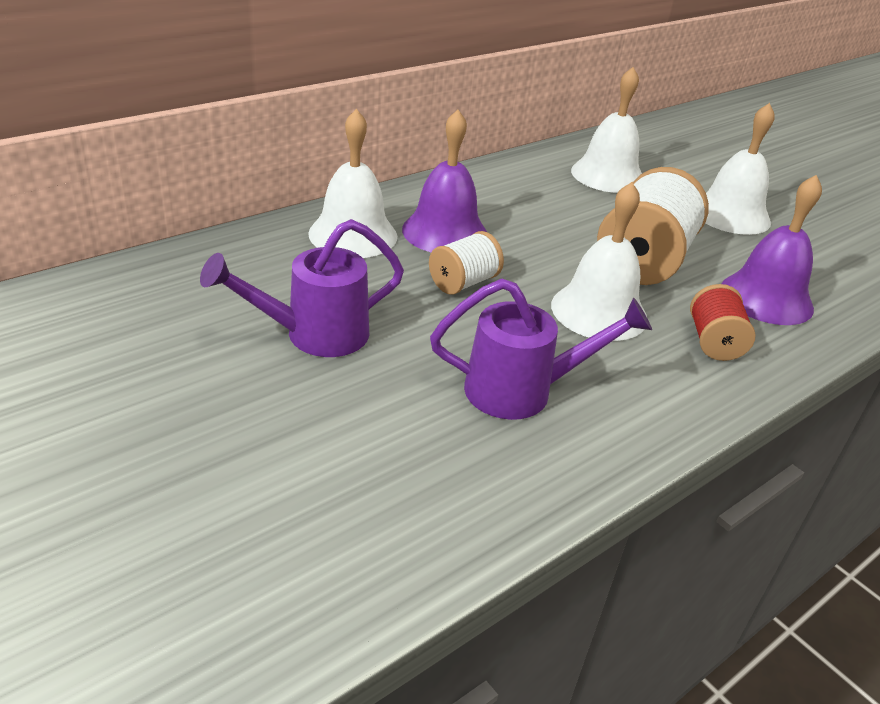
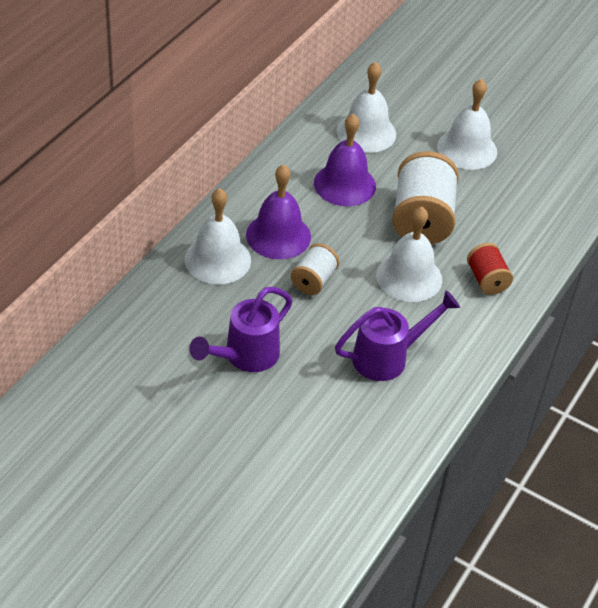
camera: 20 degrees left, 10 degrees up
purple bell [721,175,822,325] -> purple bell moved to [314,113,376,206]

